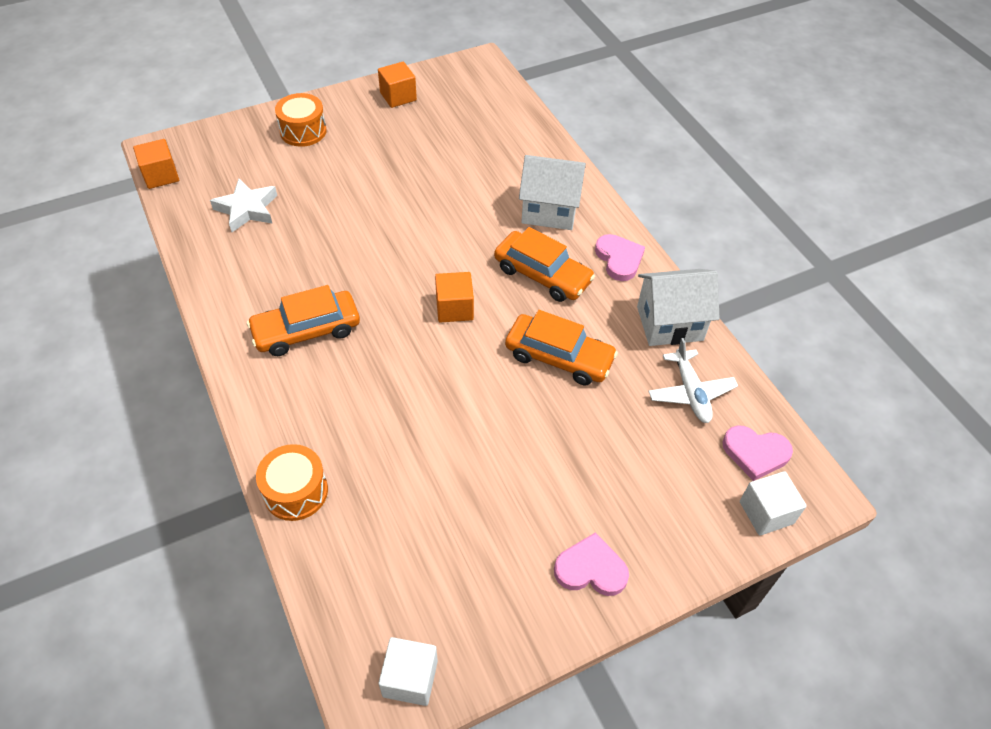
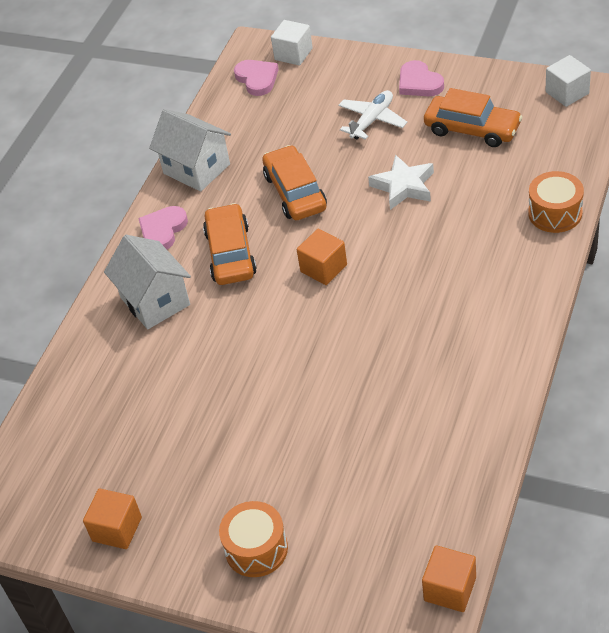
camera: 125 degrees left, 5 degrees down
white star [210,179,277,232] -> white star moved to [368,154,434,210]
orange car [247,285,360,356] -> orange car moved to [424,88,523,147]
white plane [648,338,738,423] -> white plane moved to [338,90,407,140]

